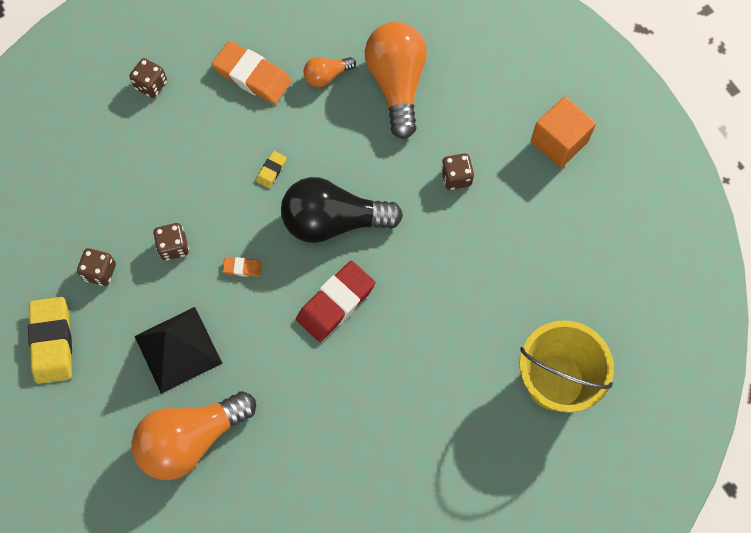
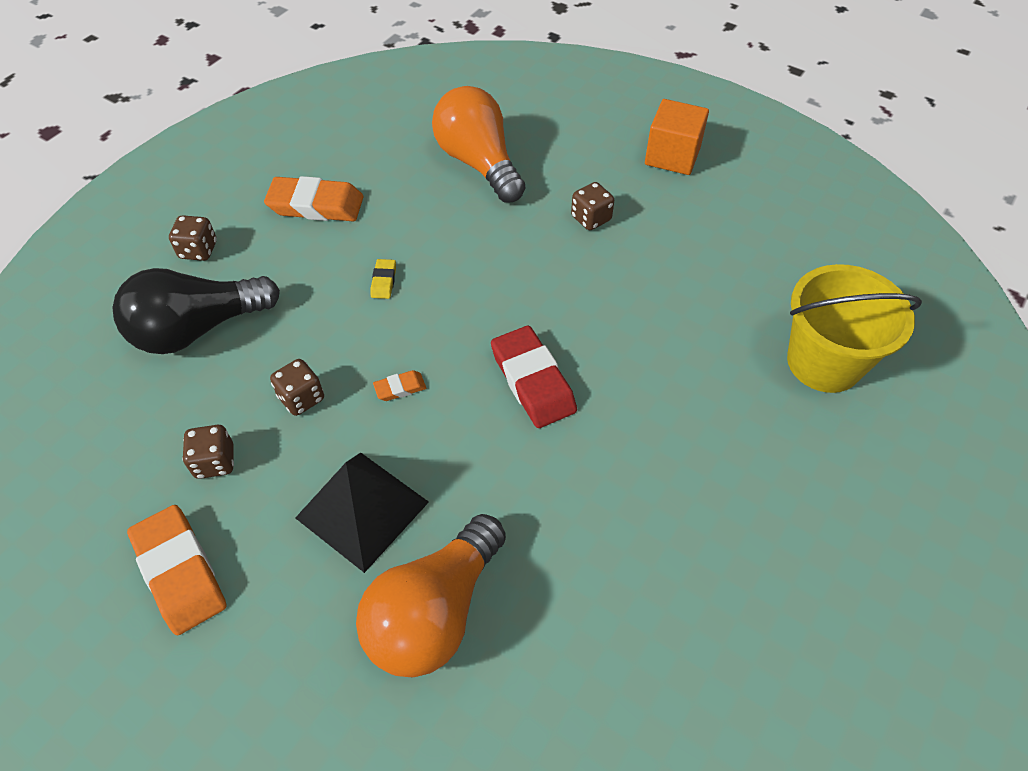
camera: 25 degrees left, 15 degrees down
yellow eraser [28,297,72,384] -> orange eraser [127,505,227,635]
black light bulb [281,177,403,243] -> black light bulb moved to [112,268,280,354]
red eraser [296,261,375,342] -> red eraser turned 45 degrees counterclockwise [491,326,577,428]
orange light bulb [304,57,356,87] -> none

